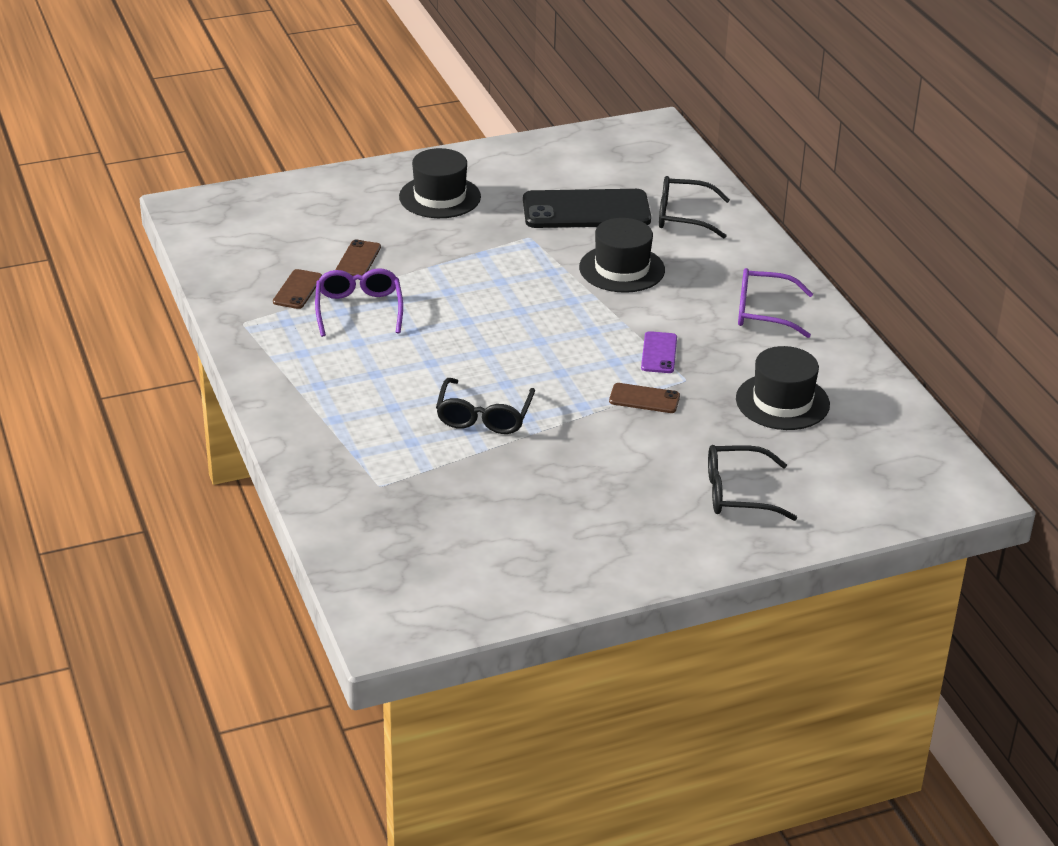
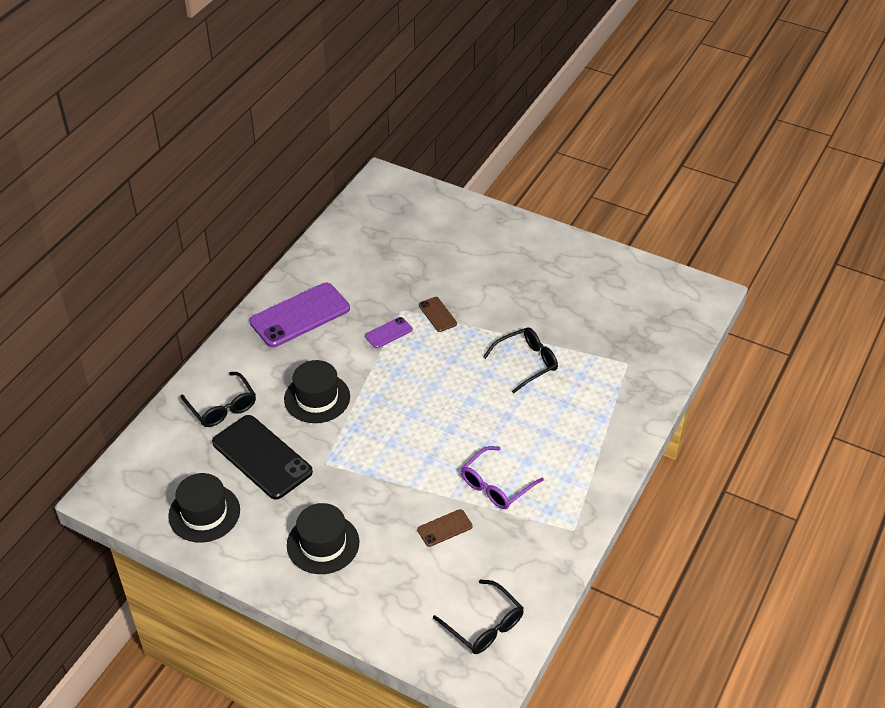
camera: 130 degrees left, 10 degrees up
brown phone [273,269,322,309] -> none
black glasses [708,445,797,521] -> black glasses moved to [433,580,524,654]
black hat [736,346,830,430] -> black hat moved to [168,473,240,543]
purple glasses [738,268,813,338] -> purple phone [250,283,350,347]

